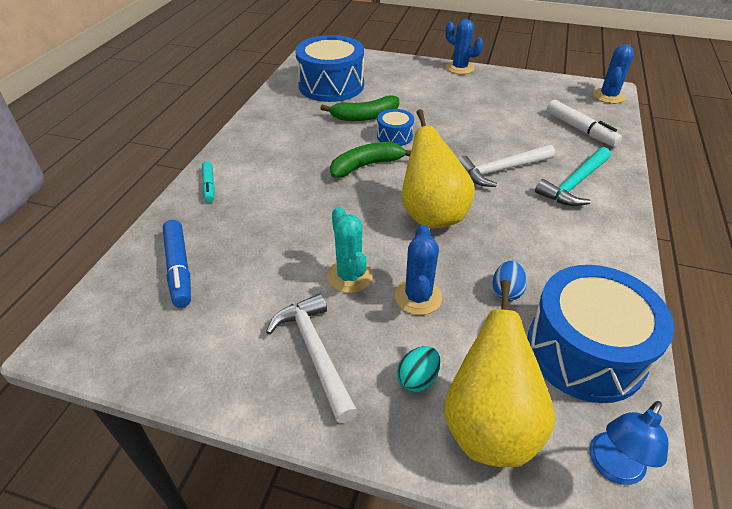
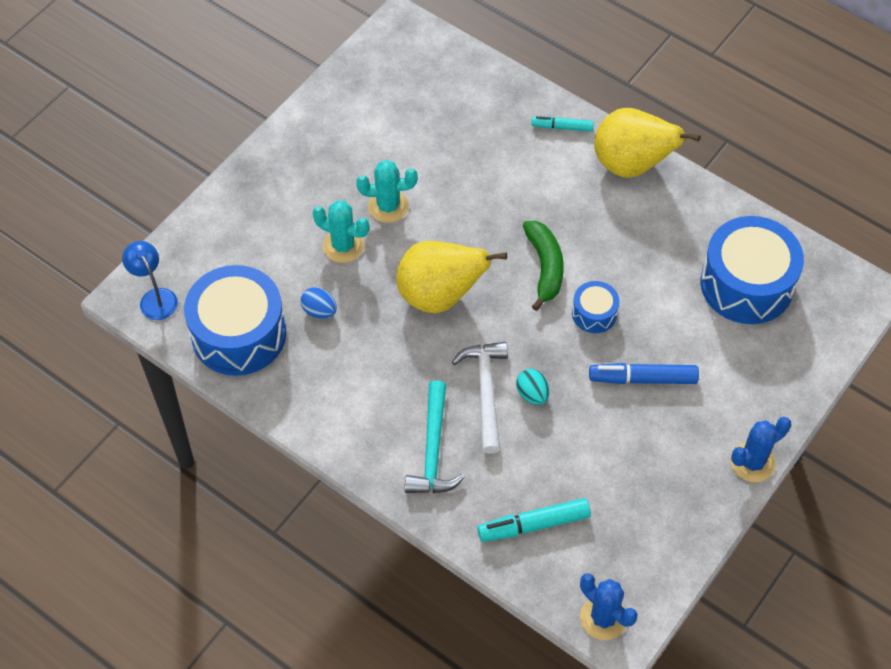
camera: 110 degrees right, 15 degrees up
blue marker [162,220,191,308] -> blue marker moved to [589,363,699,384]
white hammer [266,293,358,423] -> none
green banana [320,95,399,121] -> none
blue cactus [394,225,442,315] -> turquoise cactus [312,201,369,263]
turquoise egg [397,346,440,392] -> turquoise egg moved to [516,369,549,405]
yellow pear [444,280,555,467] -> yellow pear moved to [594,108,701,178]
turquoise hammer [535,147,611,206] -> turquoise hammer turned 150 degrees counterclockwise [405,380,465,493]
white marker [547,100,622,147] -> turquoise marker [477,498,591,542]

